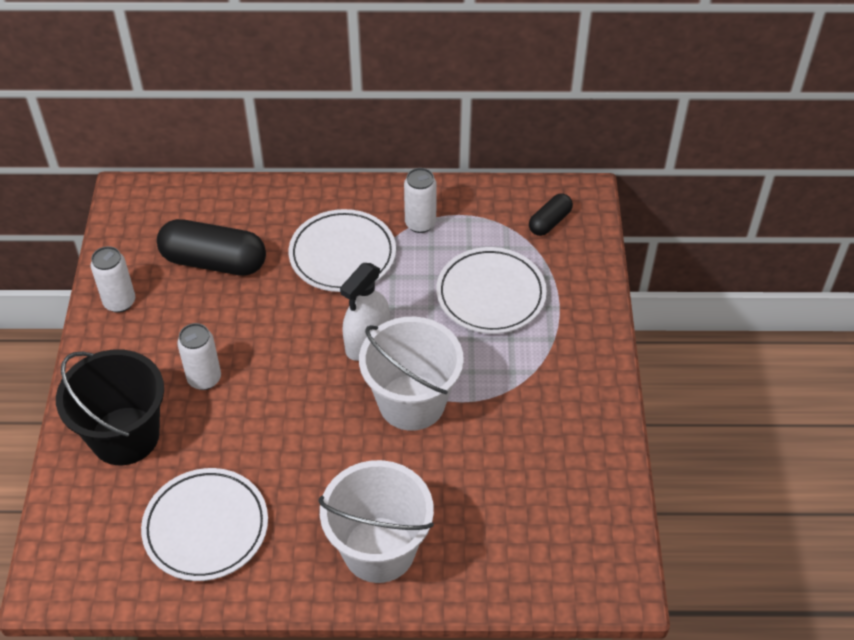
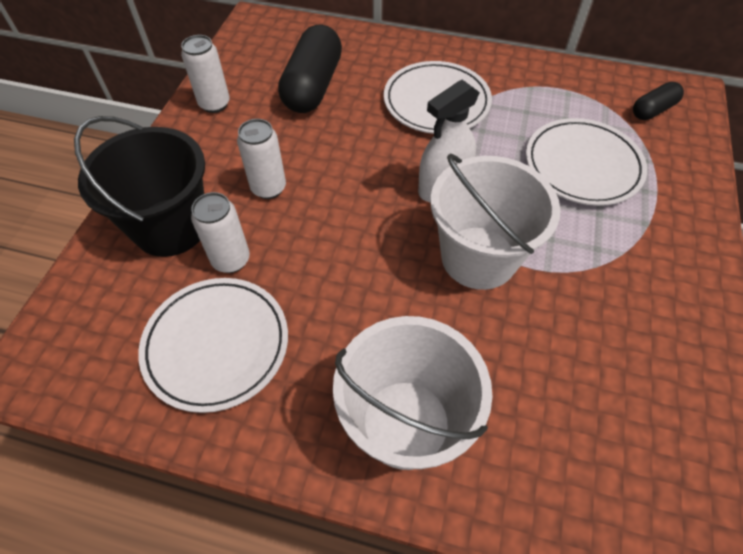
camera: 15 degrees right, 5 degrees up
black capsule [157,219,266,276] -> black capsule turned 75 degrees clockwise [278,25,342,113]
white can [404,168,437,233] -> white can moved to [191,192,250,273]

